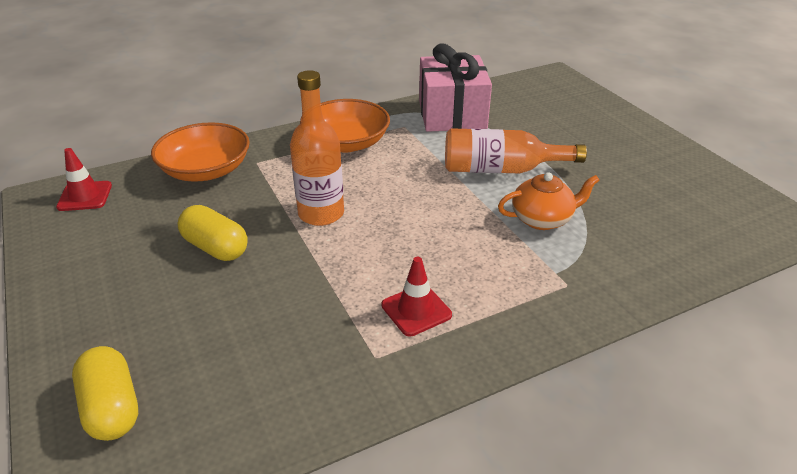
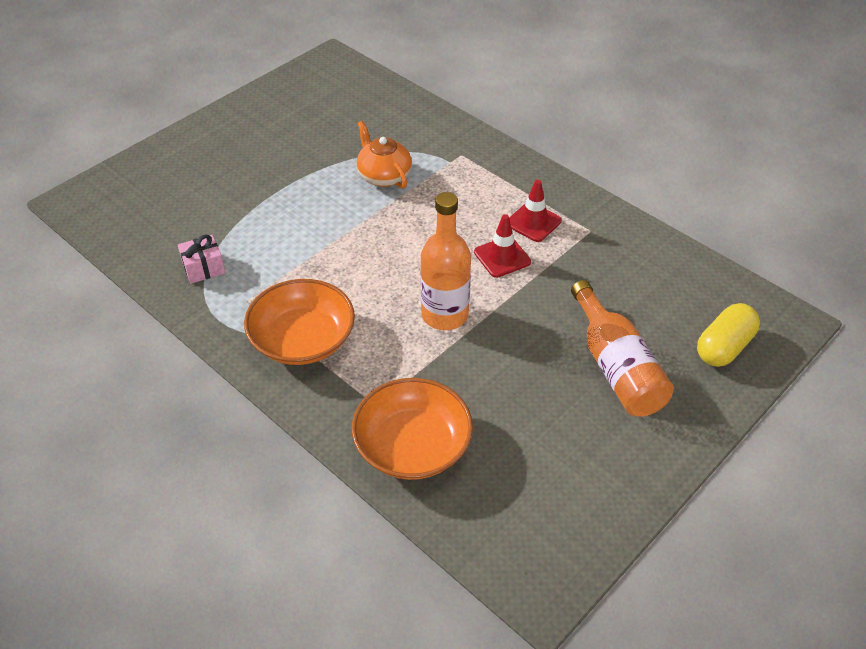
camera: 110 degrees left, 10 degrees up
red traffic cone [56,148,112,211] -> red traffic cone moved to [474,214,531,278]
yellow capsule [177,205,248,261] -> none
pink gift [419,44,492,132] -> pink gift [178,235,225,284], size x0.44
orange bottle [445,128,587,173] -> orange bottle moved to [571,280,674,417]

